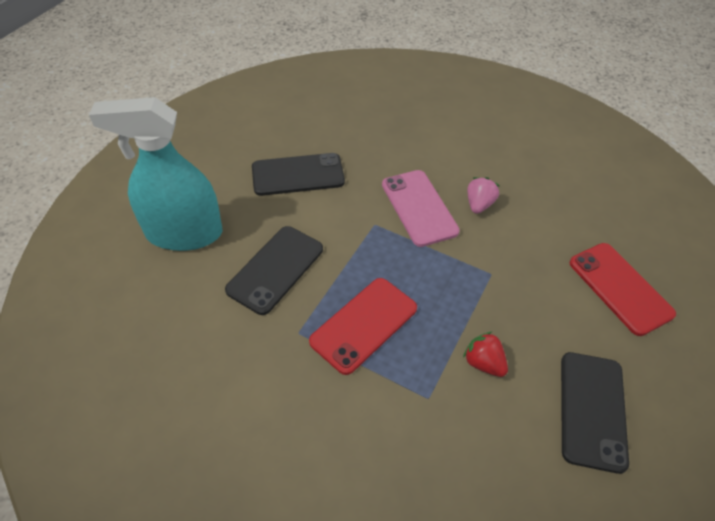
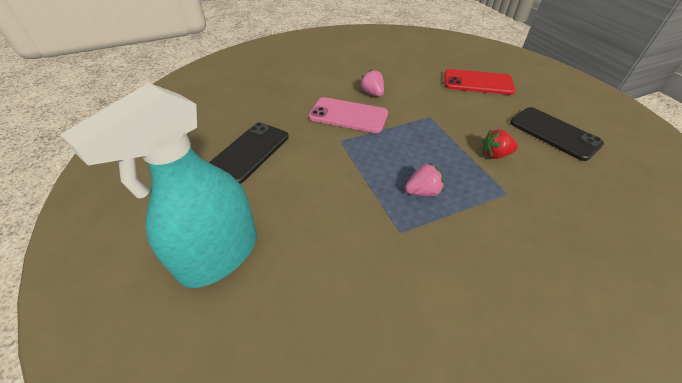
camera: 50 degrees left, 5 degrees down
black phone [225,226,323,315] -> none
red phone [309,278,417,375] -> pink strawberry [405,163,444,196]

